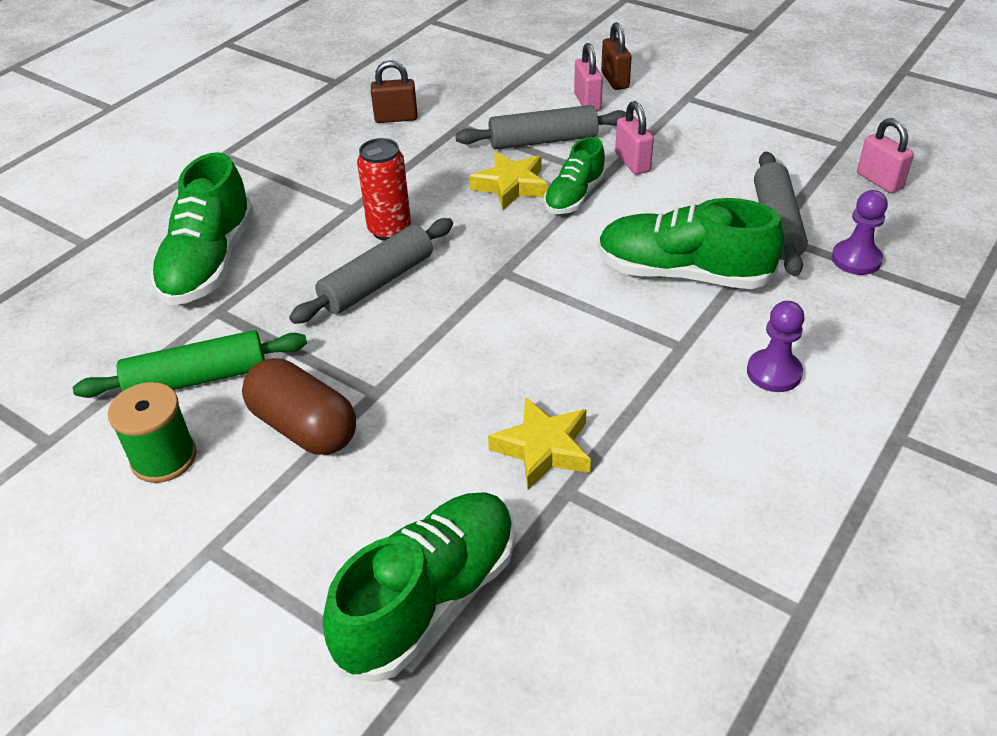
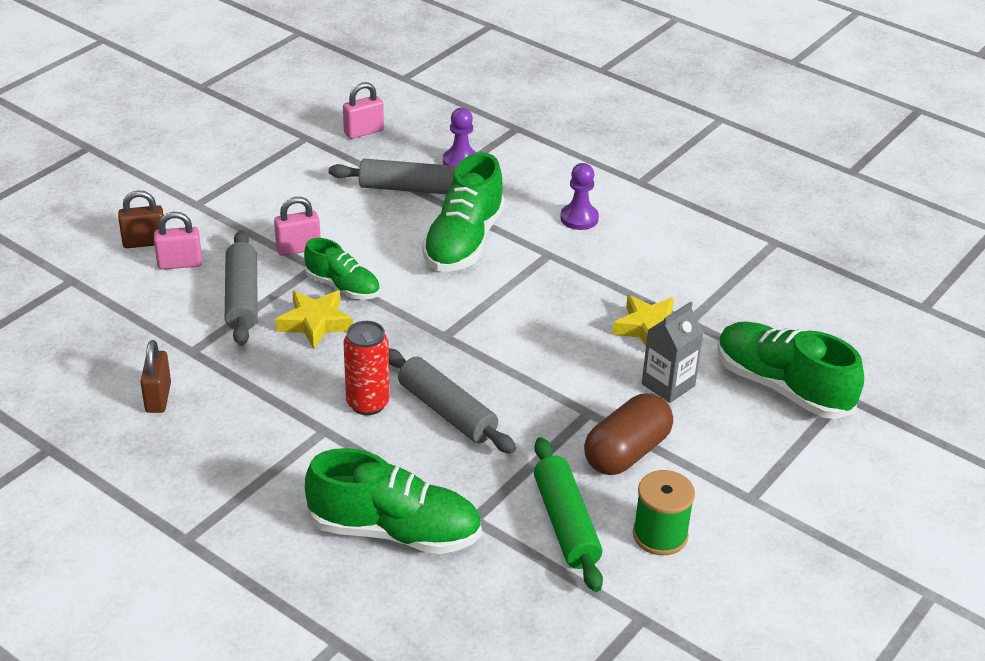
camera: 90 degrees left, 5 degrees down
none -> grey carton [642,302,704,403]

